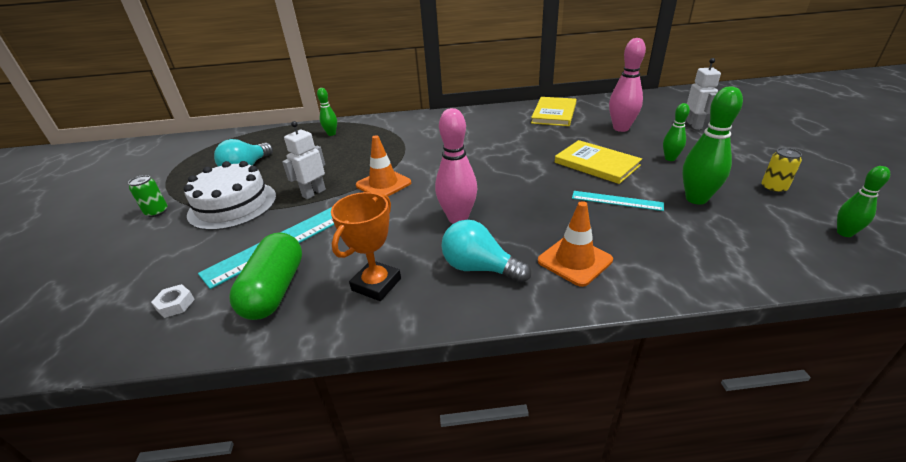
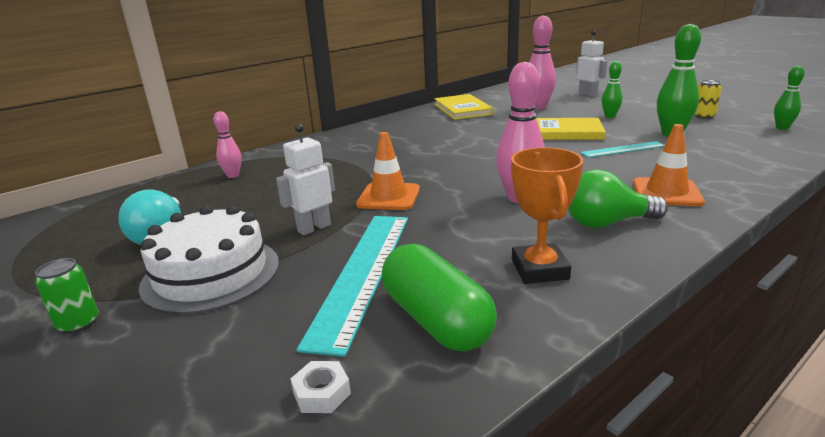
camera: 35 degrees left, 10 degrees down
white robot [282,121,326,199] -> white robot turned 45 degrees clockwise [276,124,335,235]
green bowling pin [317,88,337,136] -> pink bowling pin [214,111,241,178]
turquoise light bulb [441,220,531,283] -> green light bulb [568,169,668,228]

